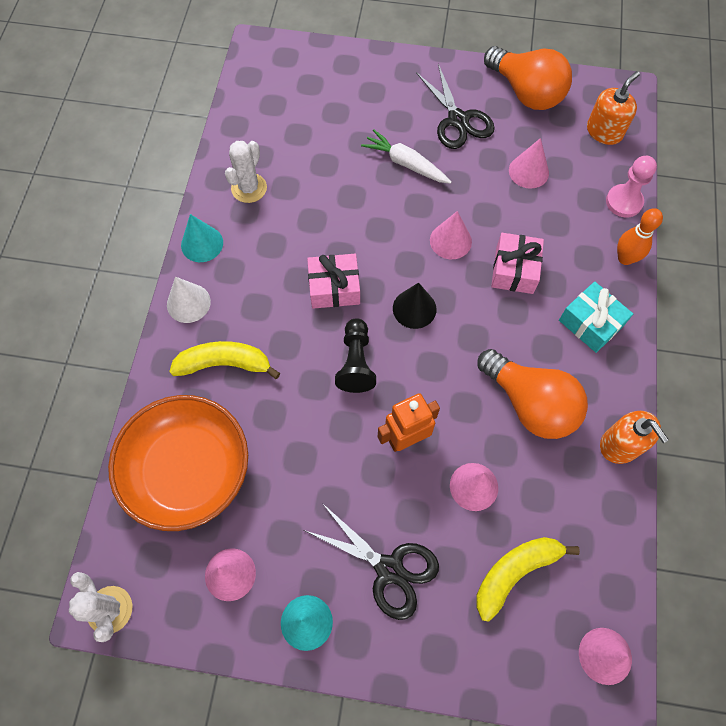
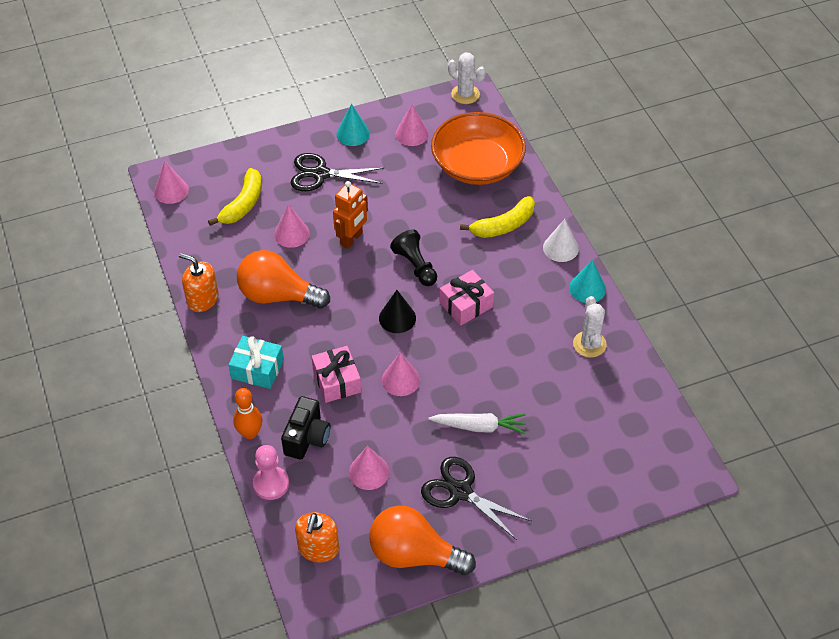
camera: 150 degrees right, 15 degrees down
none -> black camera [281,396,330,460]

